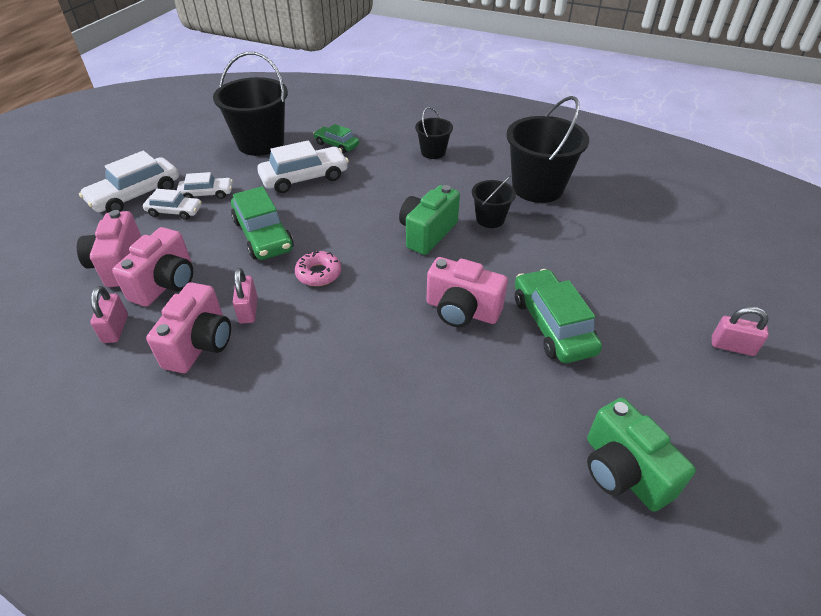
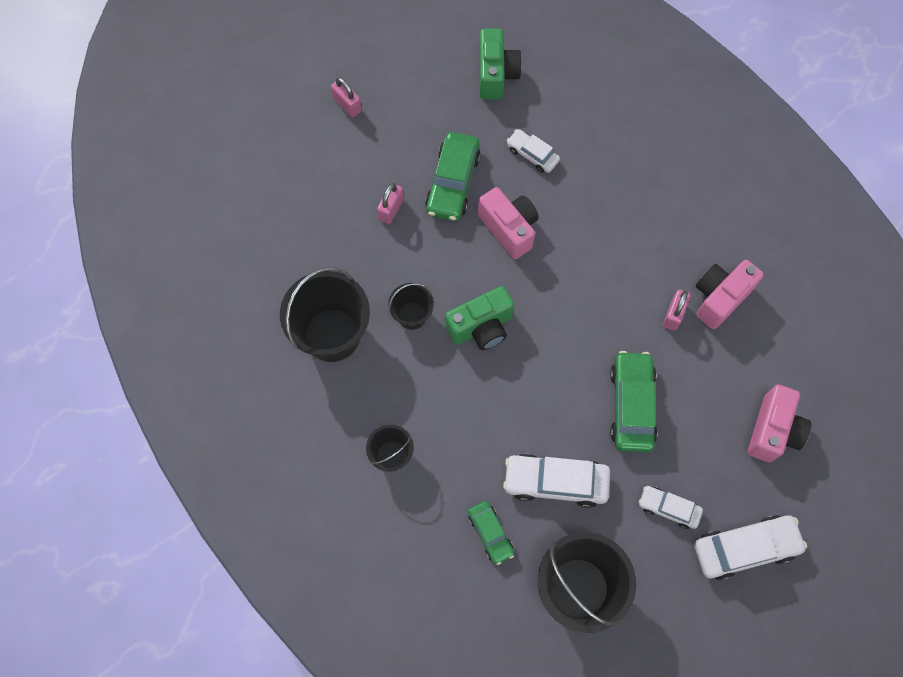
camera: 150 degrees left, 25 degrees up
pink padlock [90,286,128,343] -> pink padlock moved to [377,183,404,224]
pink camera [112,227,193,307] -> none
white car [143,189,202,220] -> white car moved to [506,129,560,173]
pink donut [295,251,341,286] -> none

